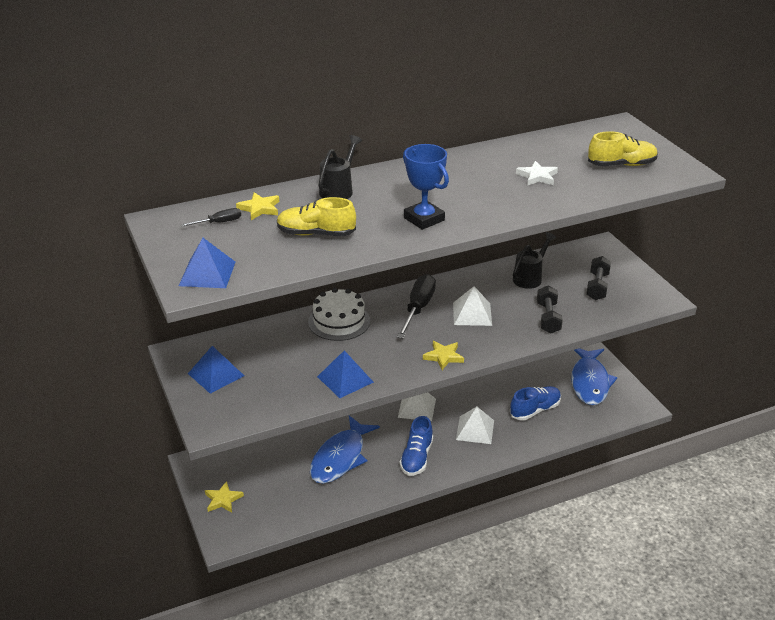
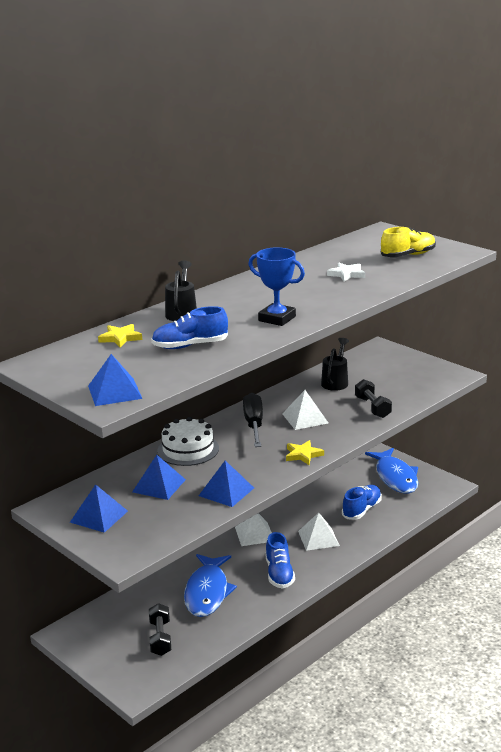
camera: 20 degrees left, 10 degrees down
black screwdriver [180,208,241,227] -> none
yellow star [205,481,244,513] -> none
yellow shoe [277,197,356,236] -> blue shoe [151,306,228,349]
black dumbbell [586,256,611,300] -> black dumbbell moved to [149,603,171,656]
none -> blue pyramid [132,455,186,500]

